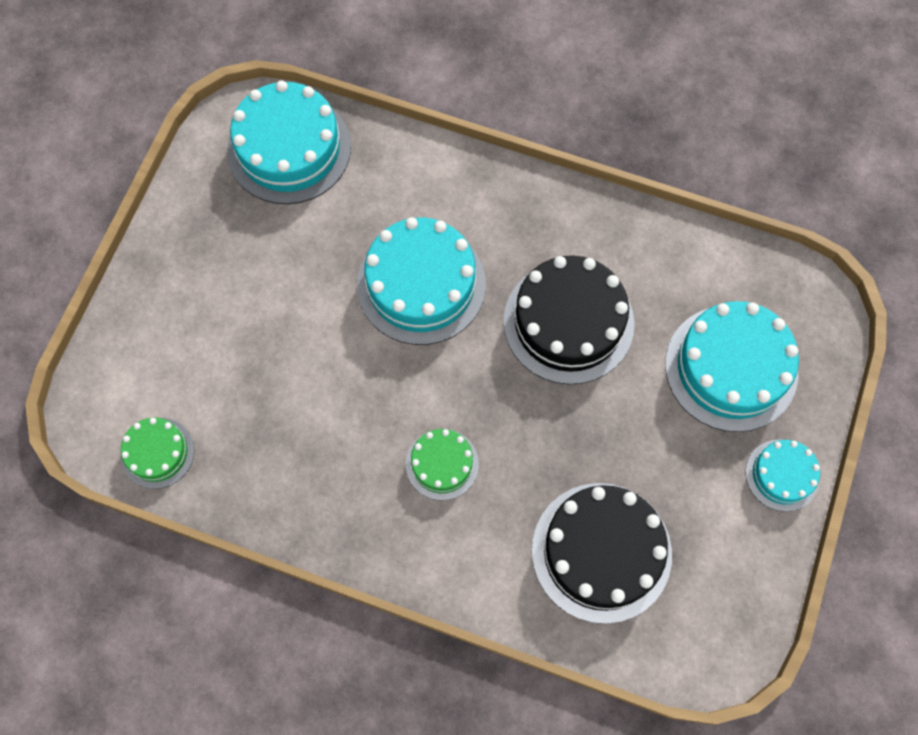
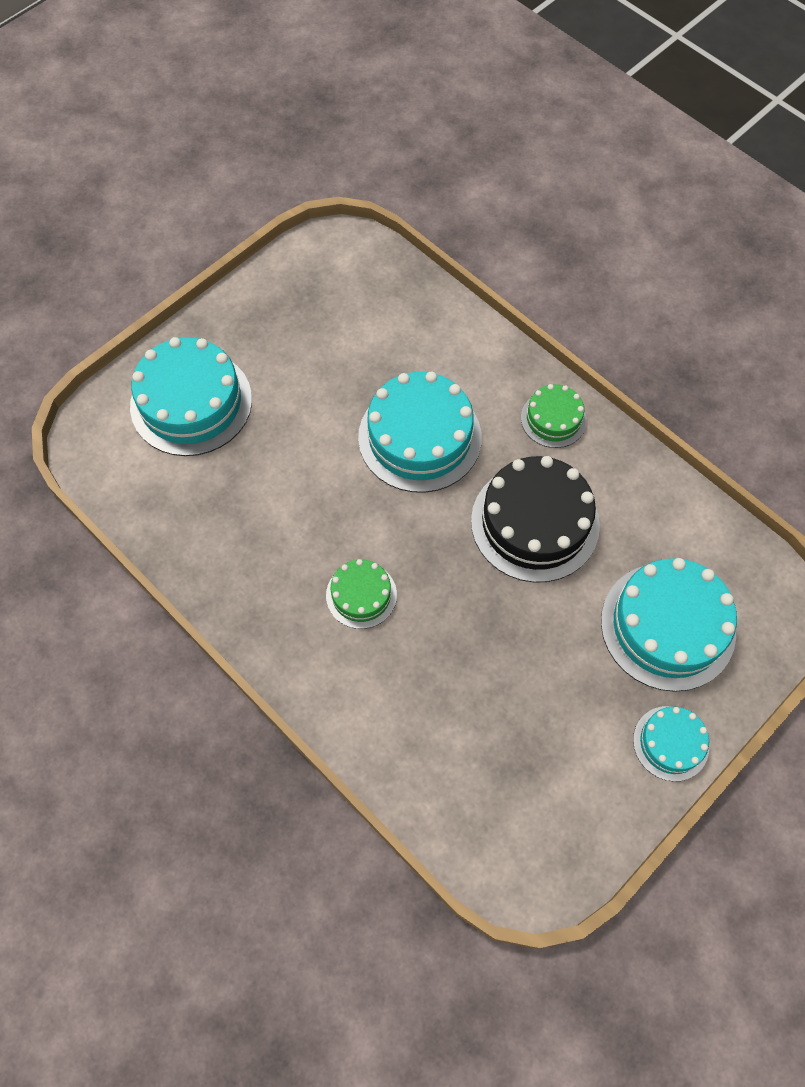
camera: 25 degrees right, 5 degrees down
green cake [121,418,194,489] -> green cake moved to [521,384,587,448]
turquoise cake [227,81,351,204] -> turquoise cake moved to [130,337,252,456]
black cake [532,483,672,624] -> none

